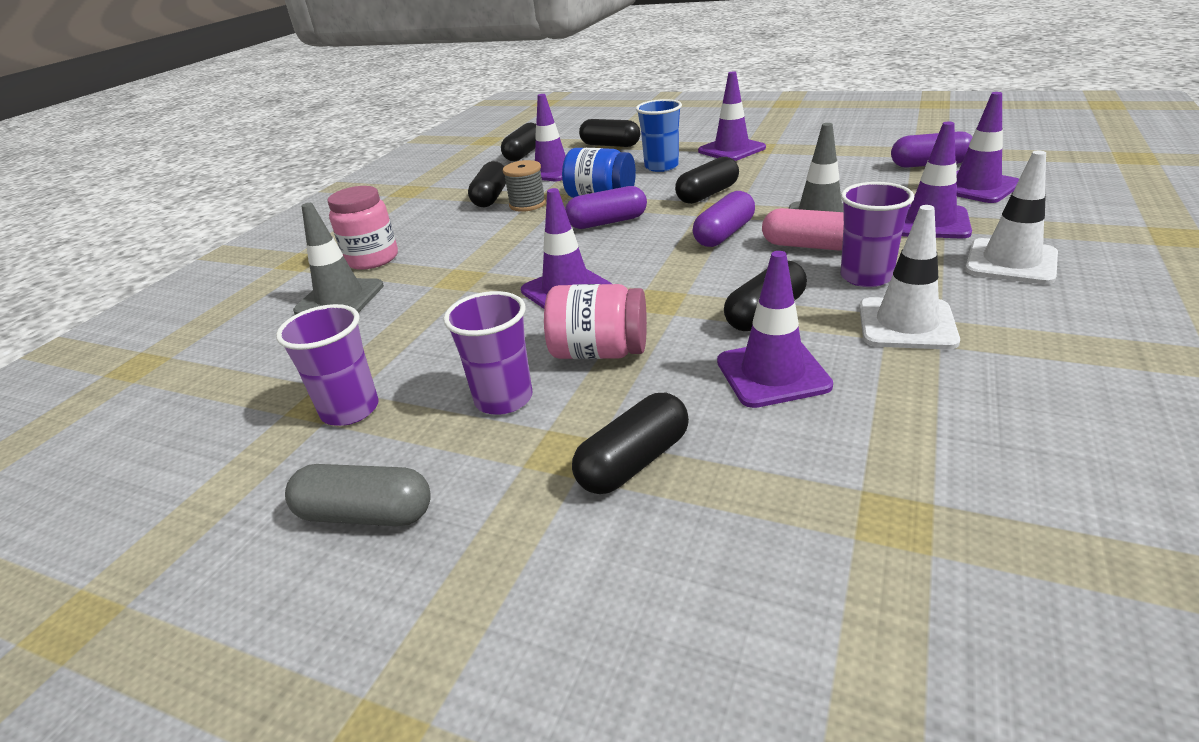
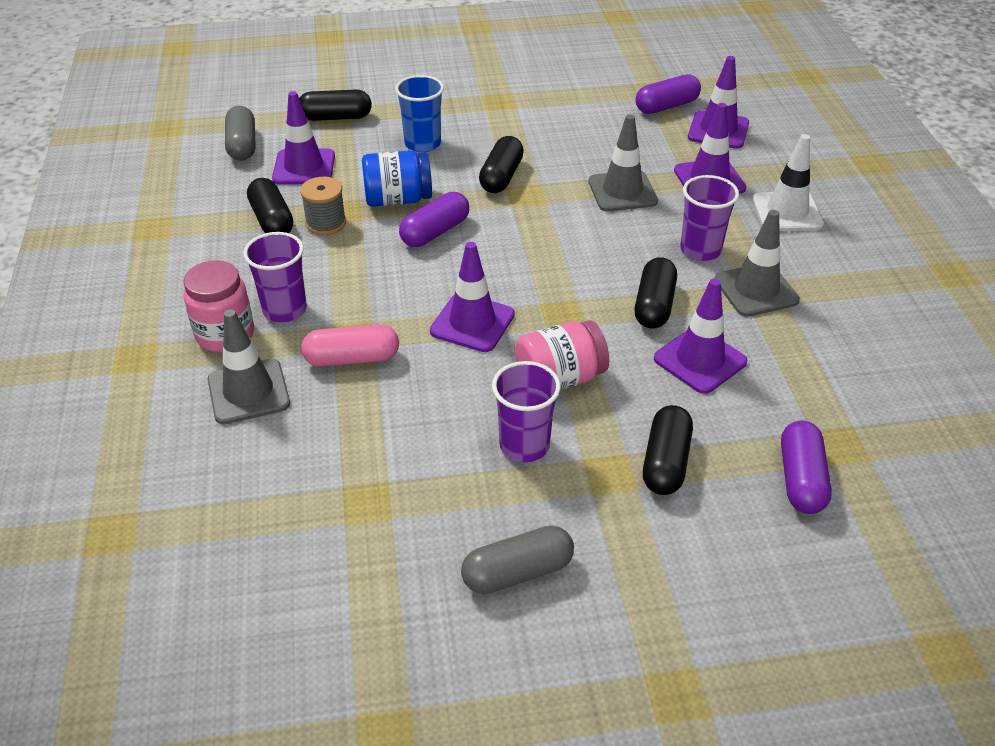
camera: 35 degrees left, 10 degrees up
purple cup [276,304,379,426] -> purple cup moved to [243,232,307,322]
black capsule [501,122,536,161] -> grey capsule [225,106,255,161]
purple capsule [693,191,755,247] -> purple capsule moved to [781,421,832,514]
purple traffic cone [698,71,766,161] -> none
pink capsule [762,208,844,250] -> pink capsule moved to [301,324,399,367]
white traffic cone [859,205,960,350] -> grey traffic cone [715,210,800,317]

